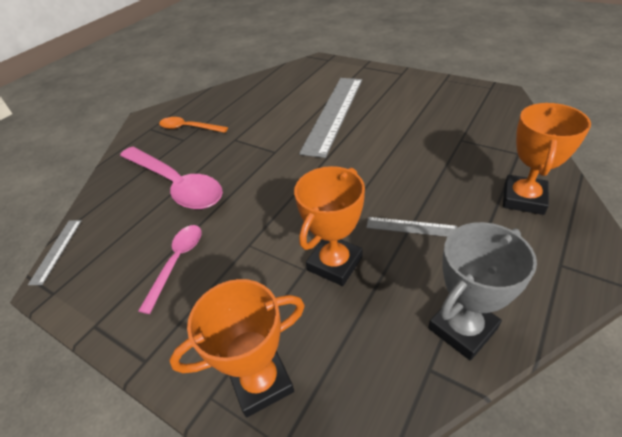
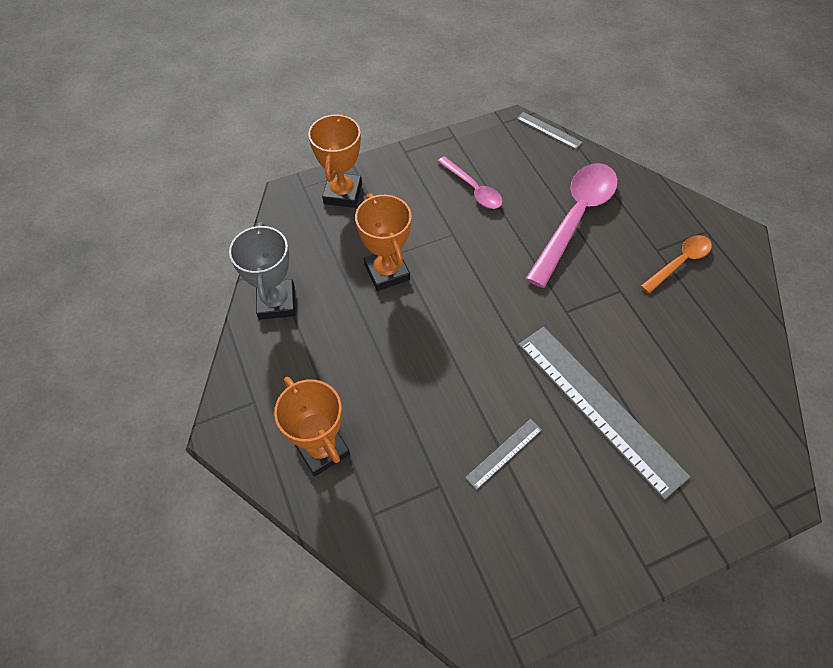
camera: 120 degrees right, 15 degrees up
pink spoon [120,147,223,209] -> pink spoon turned 135 degrees clockwise [525,163,618,288]
grey ruler [366,217,457,237] -> grey ruler moved to [465,419,542,490]

